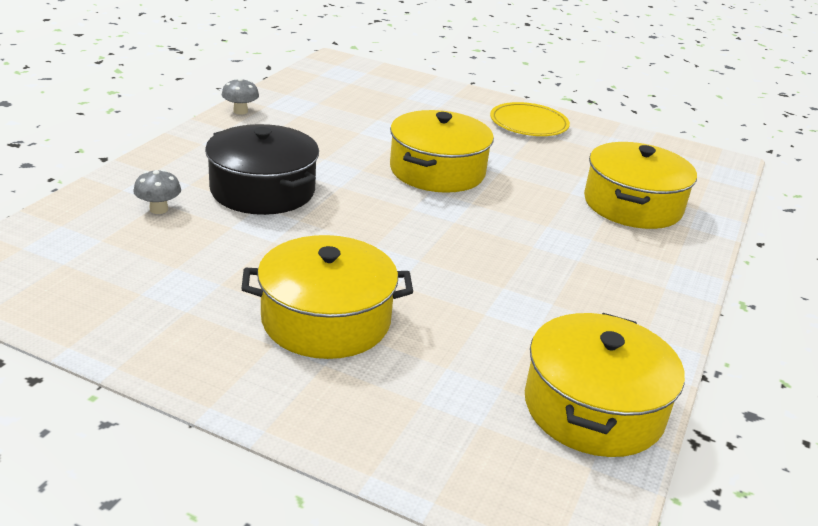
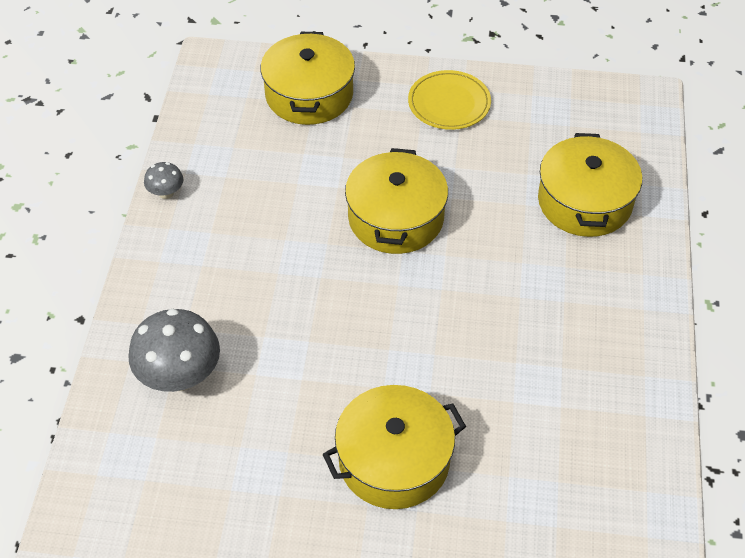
camera: 15 degrees left, 20 degrees up
grey mushroom [133,170,181,214] -> grey mushroom [128,309,220,392], size x2.03
black pot [205,124,319,215] -> none
yellow pot [525,313,685,457] -> yellow pot moved to [260,32,355,125]

